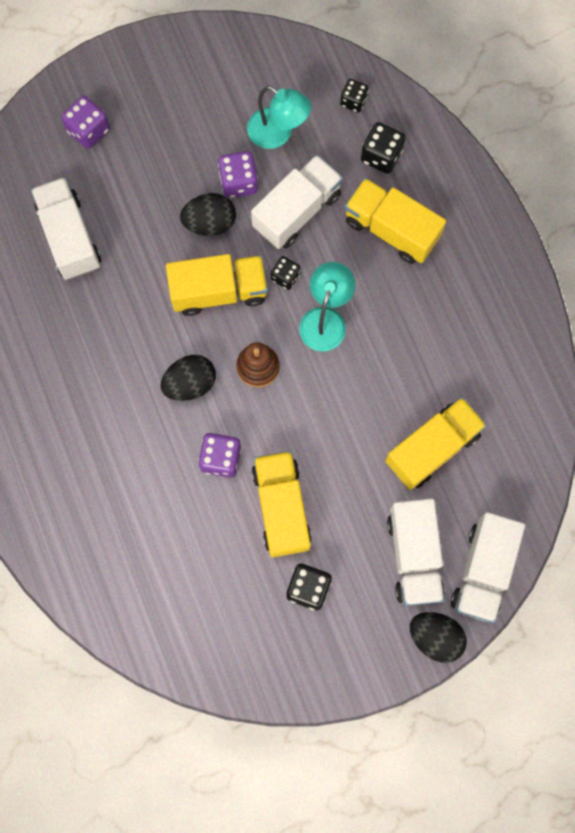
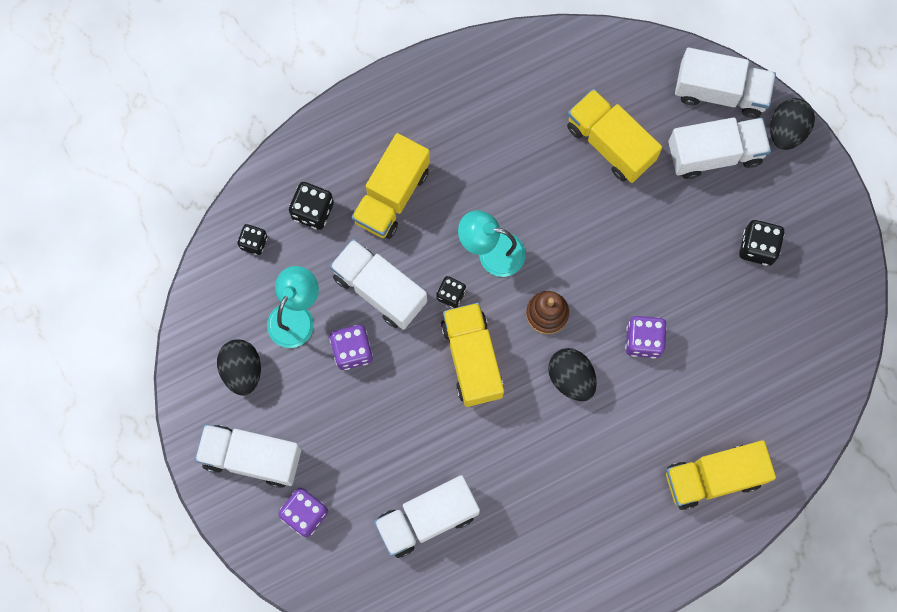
camera: 95 degrees left, 0 degrees up
black egg [180,193,236,236] -> black egg moved to [217,339,261,396]
yellow truck [252,451,312,557] -> yellow truck moved to [666,440,776,510]
none -> white truck [195,424,301,488]

